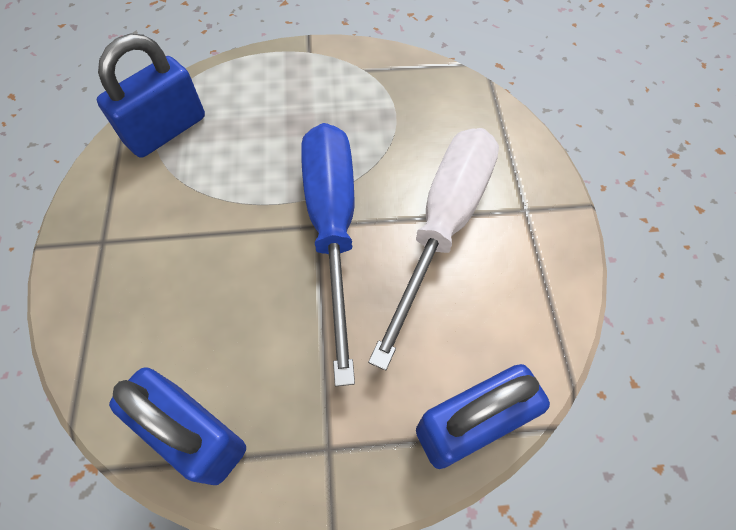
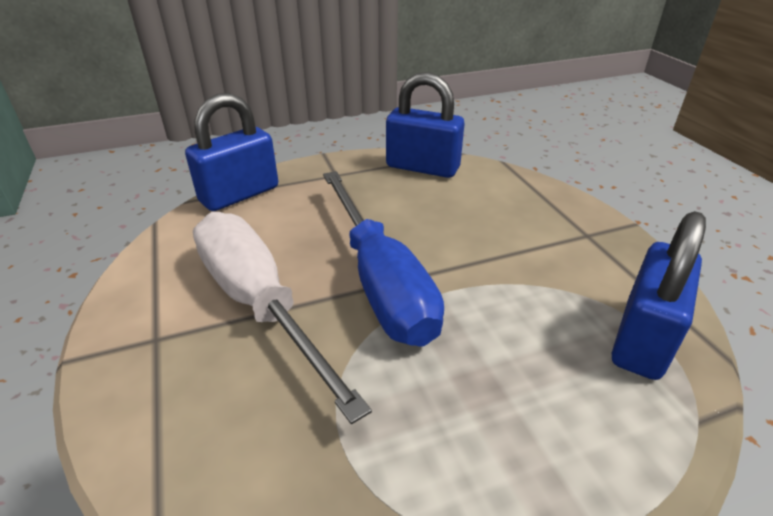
camera: 165 degrees right, 25 degrees down
white screwdriver [368,128,499,371] -> white screwdriver turned 135 degrees clockwise [193,212,372,424]

